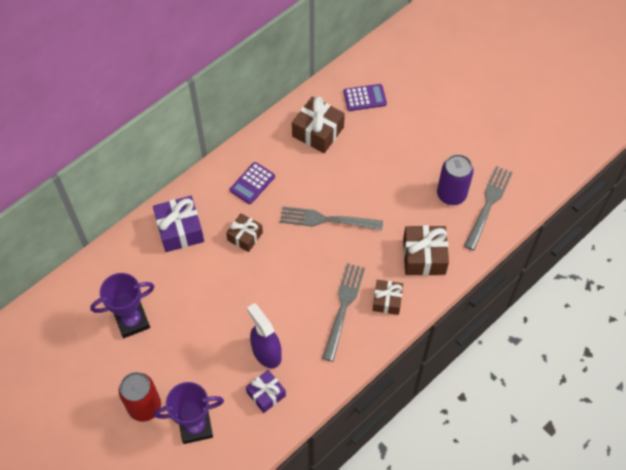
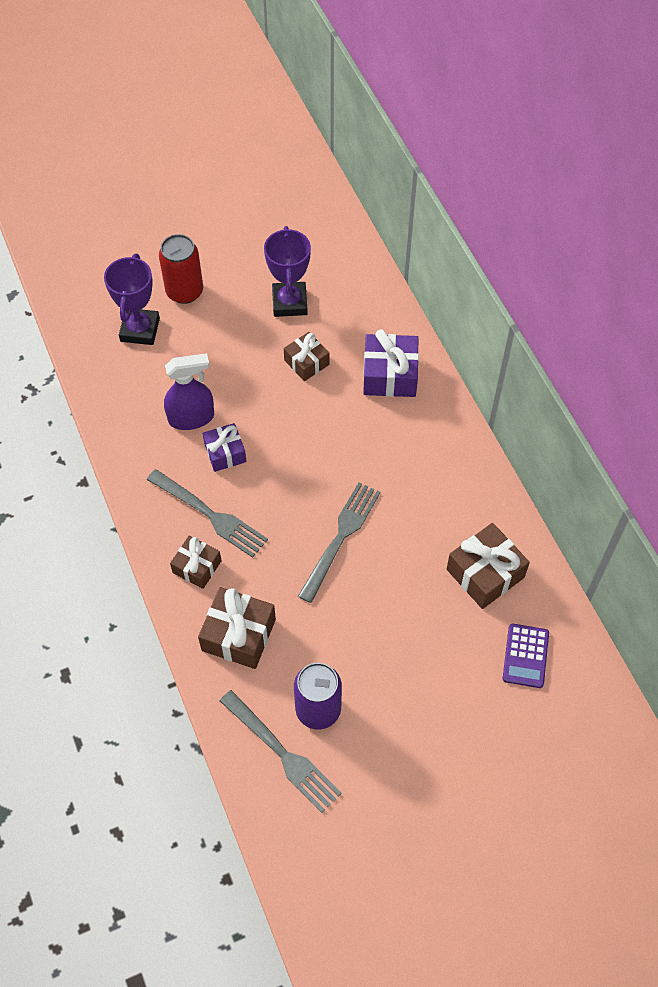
camera: 110 degrees right, 0 degrees up
brown gift [226,213,263,252] -> brown gift moved to [284,332,330,381]
purple calculator [230,162,275,204] -> none
purple gift [246,370,286,413] -> purple gift moved to [203,423,246,472]

